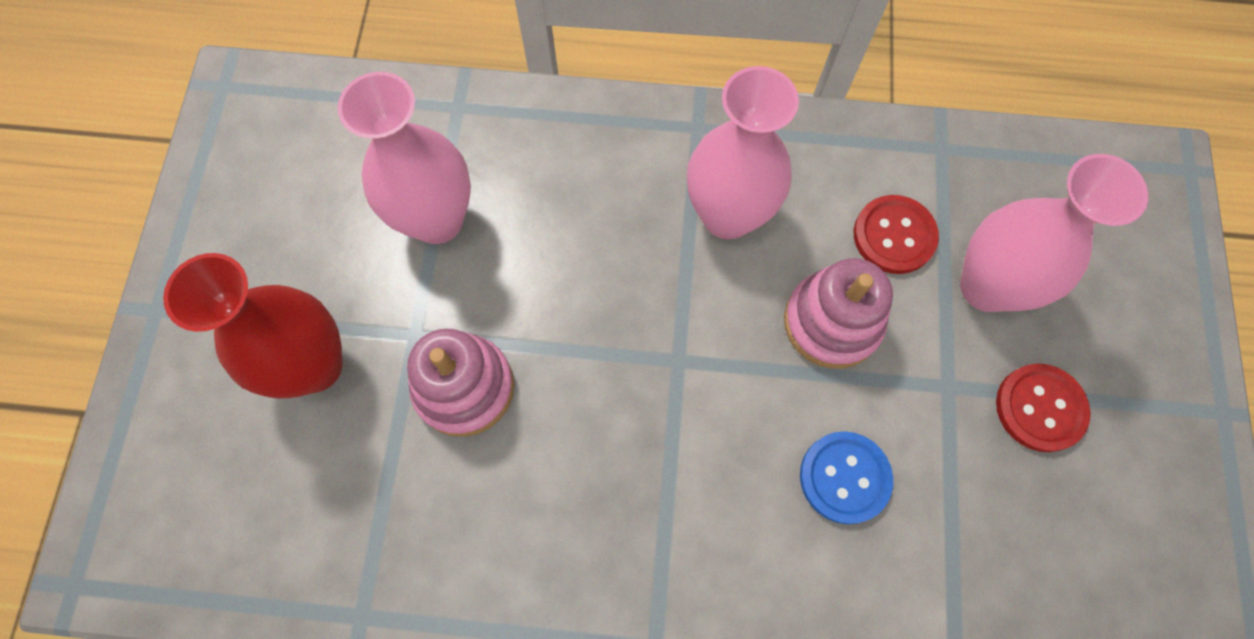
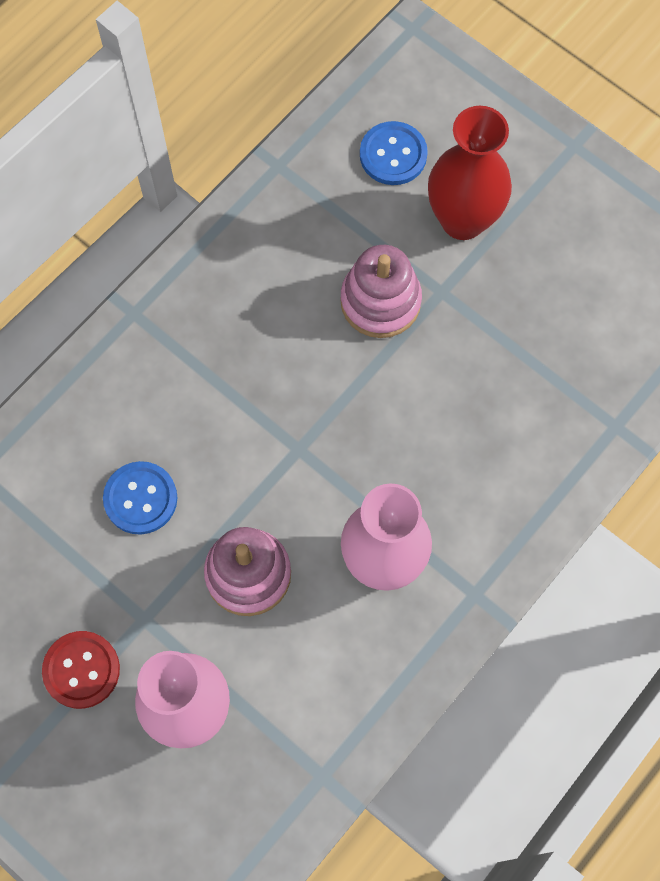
camera: 125 degrees right, 0 degrees up
pink vase [337,72,471,244] -> none
red button [854,195,939,274] -> none
none -> blue button [360,121,428,185]

